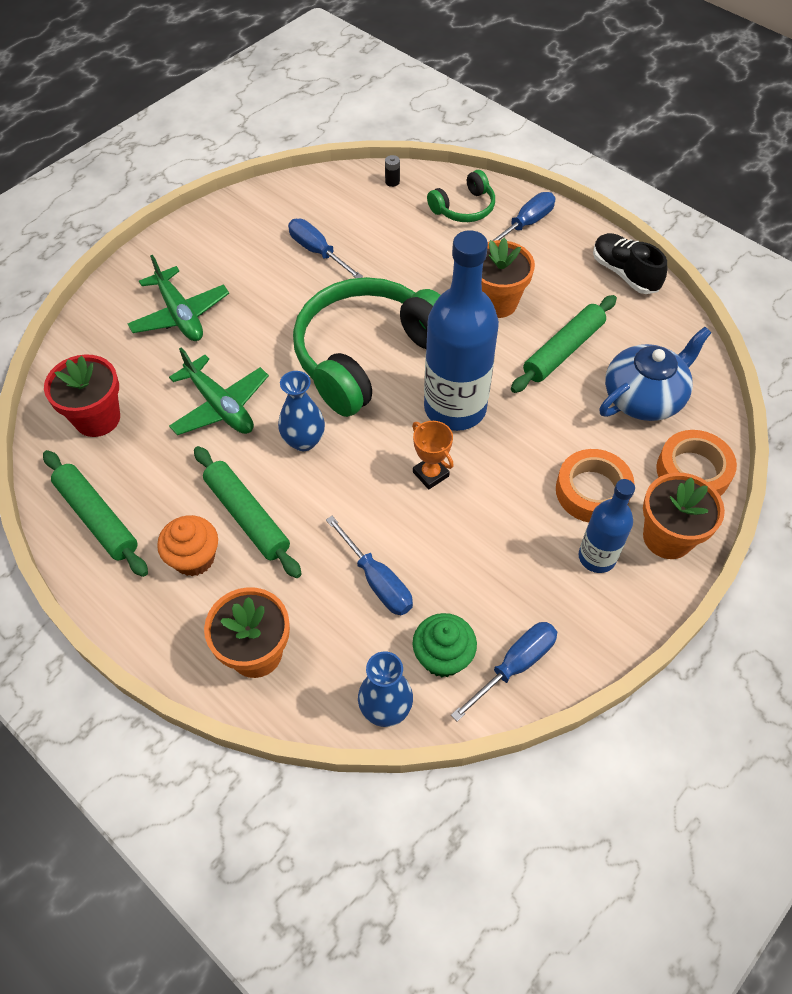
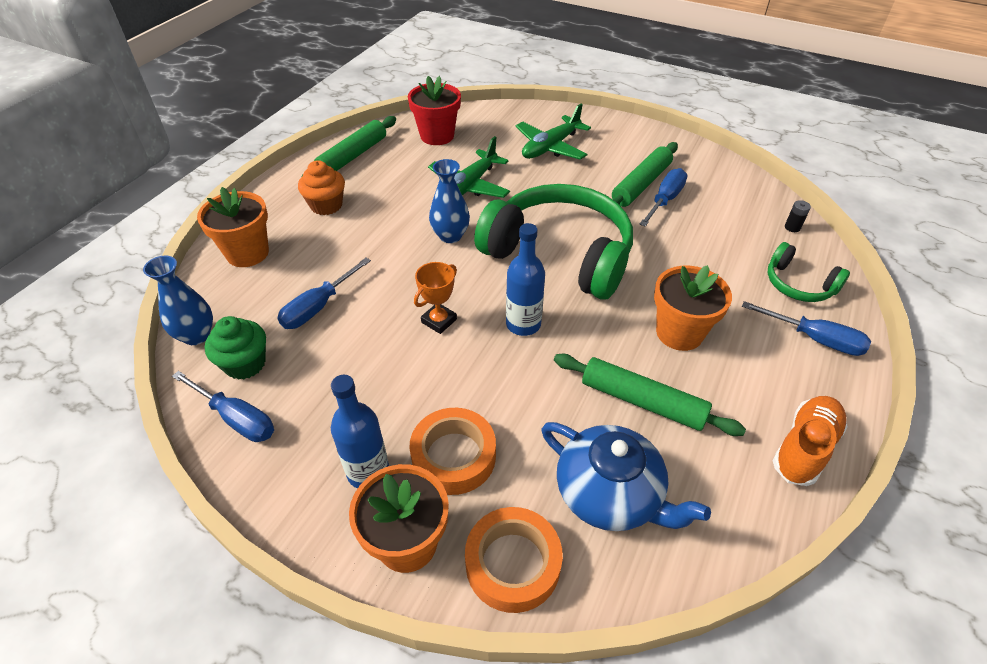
camera: 75 degrees right, 10 degrees down
green rolling pin [194,446,302,578] -> green rolling pin moved to [612,142,678,207]
blue bottle [424,230,499,431] -> blue bottle [506,223,545,336], size x0.55
black shoe [593,233,667,294] -> orange shoe [773,396,848,486]

